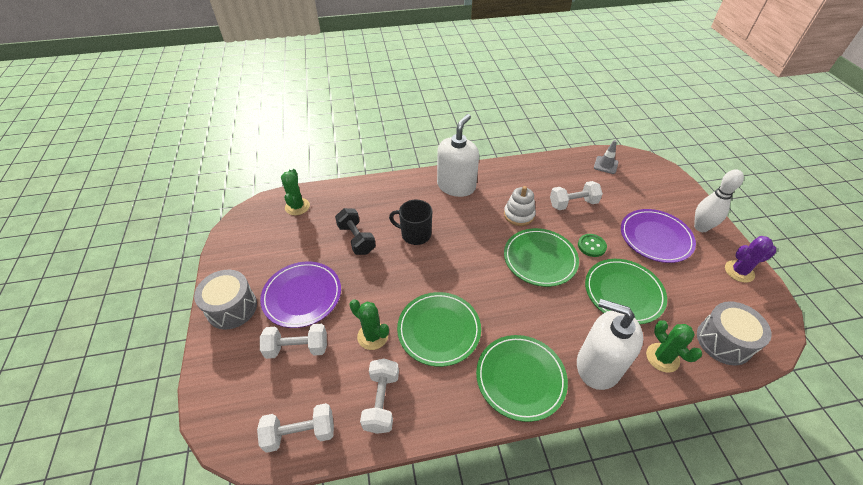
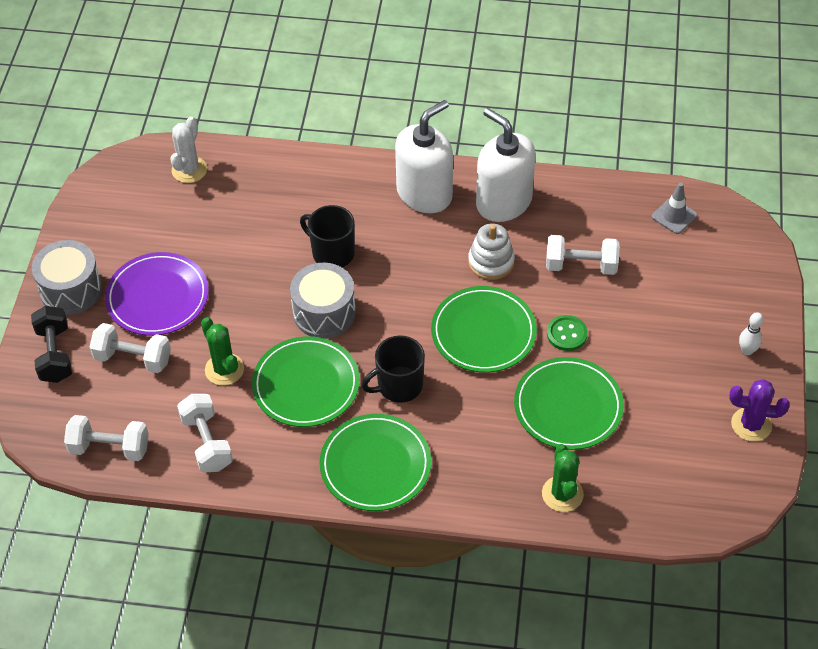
camera: 20 degrees right, 5 degrees up
green cactus [281,168,310,215] -> white cactus [170,117,207,183]
black dumbbell [335,208,376,255] -> black dumbbell moved to [31,306,72,383]
white dumbbell [360,358,399,434] -> white dumbbell turned 45 degrees counterclockwise [177,394,233,472]
white soap dispenser [577,299,643,390] -> white soap dispenser moved to [476,108,536,222]
purple plate [621,209,696,263] -> none
white bowling pin [694,169,744,232] -> white bowling pin [739,312,763,355], size x0.55
grey drum [697,301,772,365] -> grey drum moved to [290,263,356,338]
none -> black mug [362,335,425,403]

